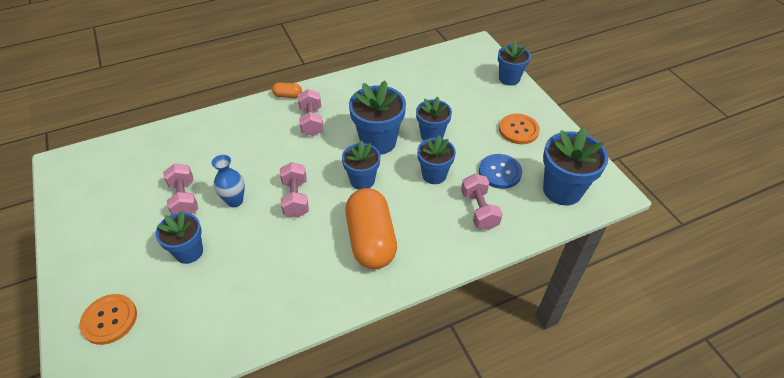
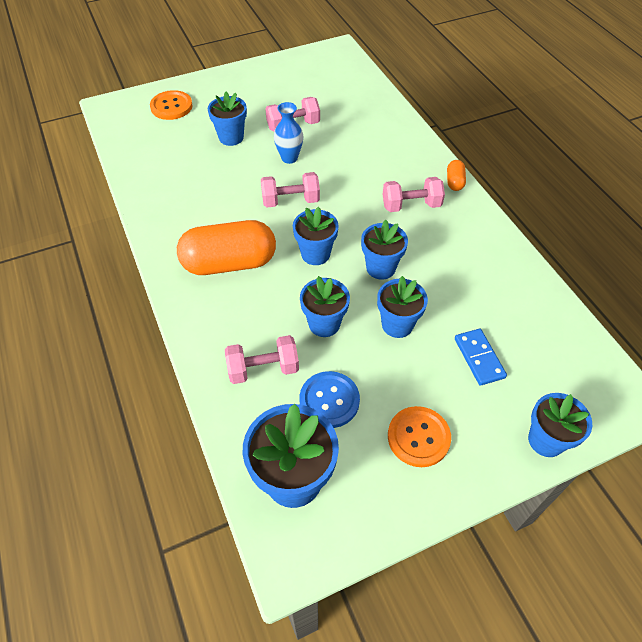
camera: 90 degrees right, 5 degrees up
blue flower pot [349,81,406,155] -> blue flower pot [361,220,408,280], size x0.65
none -> blue domino [455,329,507,386]

